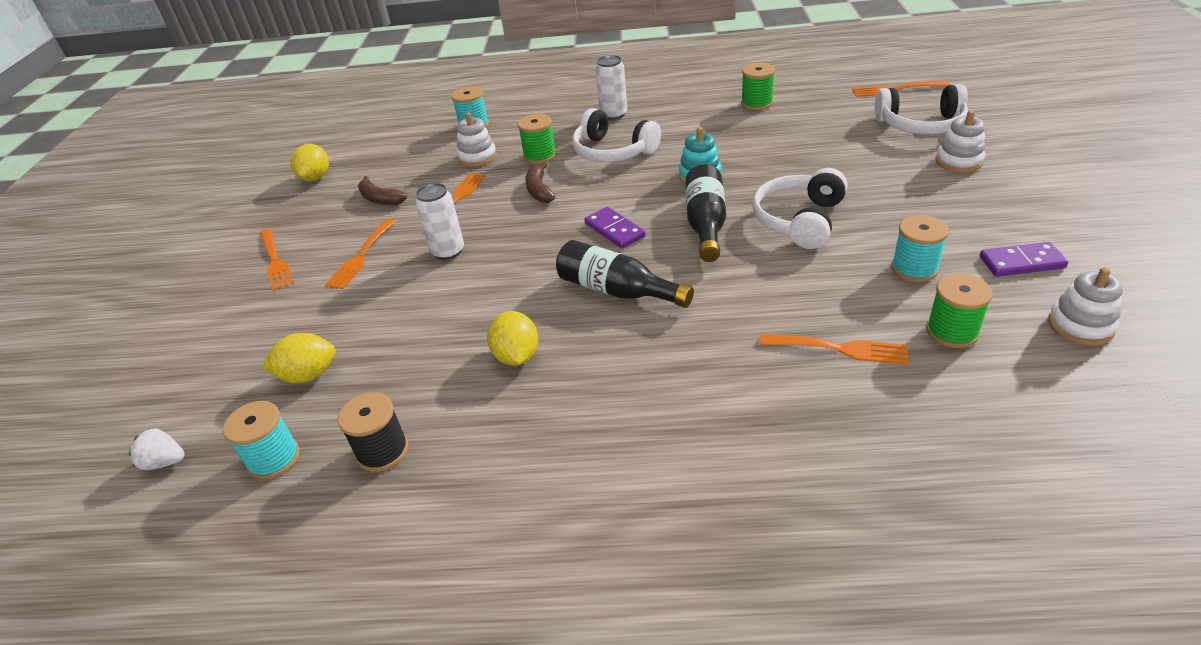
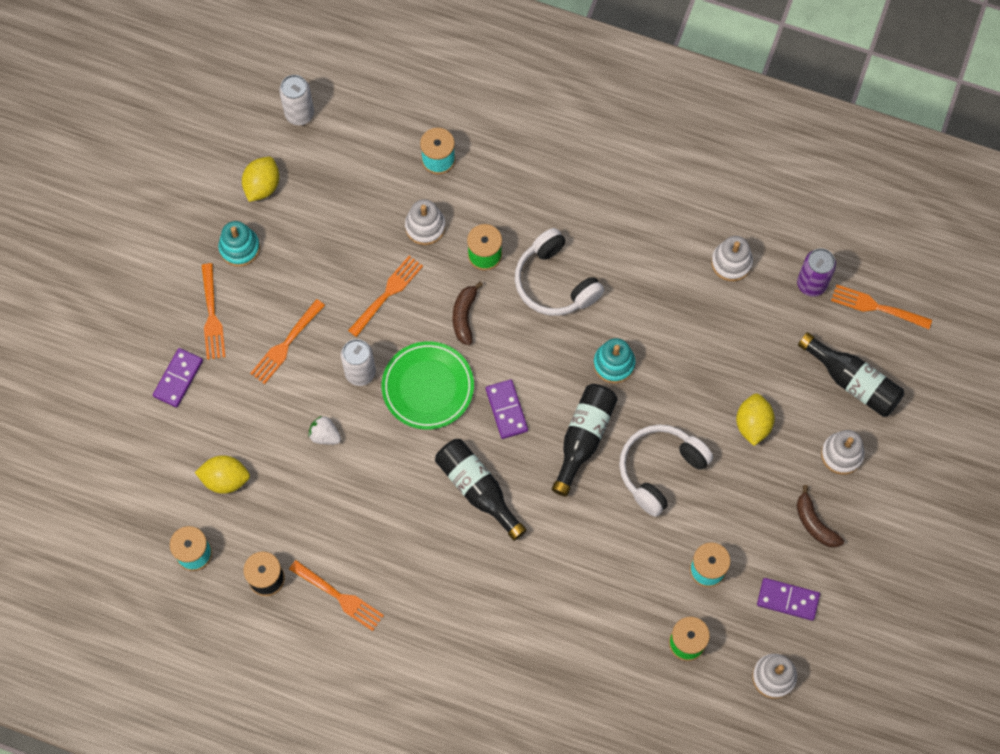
camera: 15 degrees right, 30 degrees up
white strawberry [129,428,185,470] -> white strawberry moved to [308,416,341,444]
brown banana [358,176,407,205] -> brown banana moved to [796,485,844,548]
yellow lemon [487,311,538,366] -> yellow lemon moved to [736,394,775,446]
white can [595,55,627,120] -> white can moved to [279,75,314,125]
green spool [741,63,775,110] -> white stacking toy [711,236,753,281]
orange fork [759,334,909,365] -> orange fork moved to [289,560,384,631]
white headphones [875,84,968,135] -> black bottle [798,332,904,417]
none -> purple domino [153,348,203,407]
none -> turquoise stacking toy [218,221,260,267]
none -> green plate [382,341,474,430]
none -> purple can [797,248,836,297]

